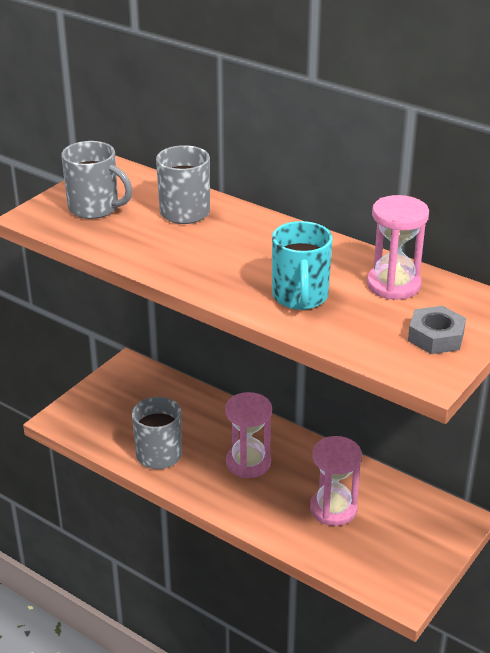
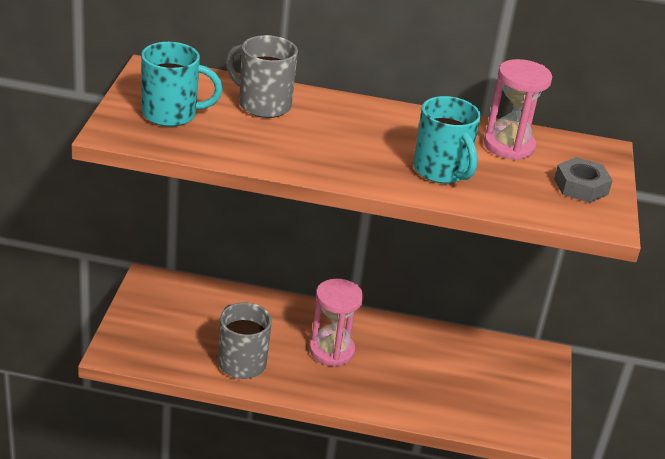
camera: 30 degrees left, 0 degrees up
grey mug [61,141,132,219] -> turquoise mug [141,42,223,127]
pink hourglass [310,436,362,526] -> none

